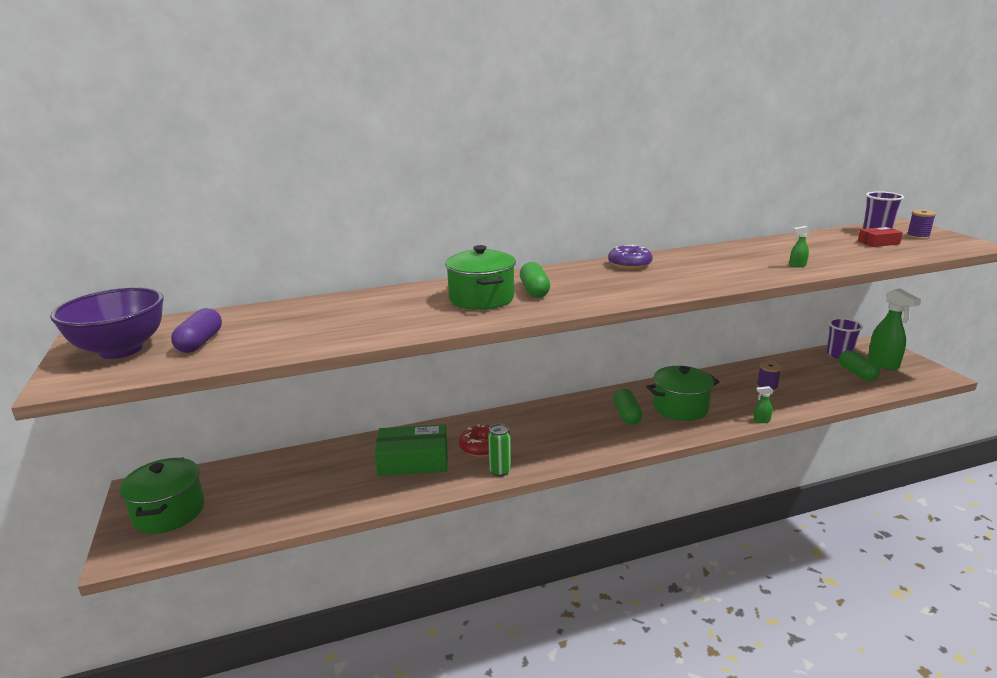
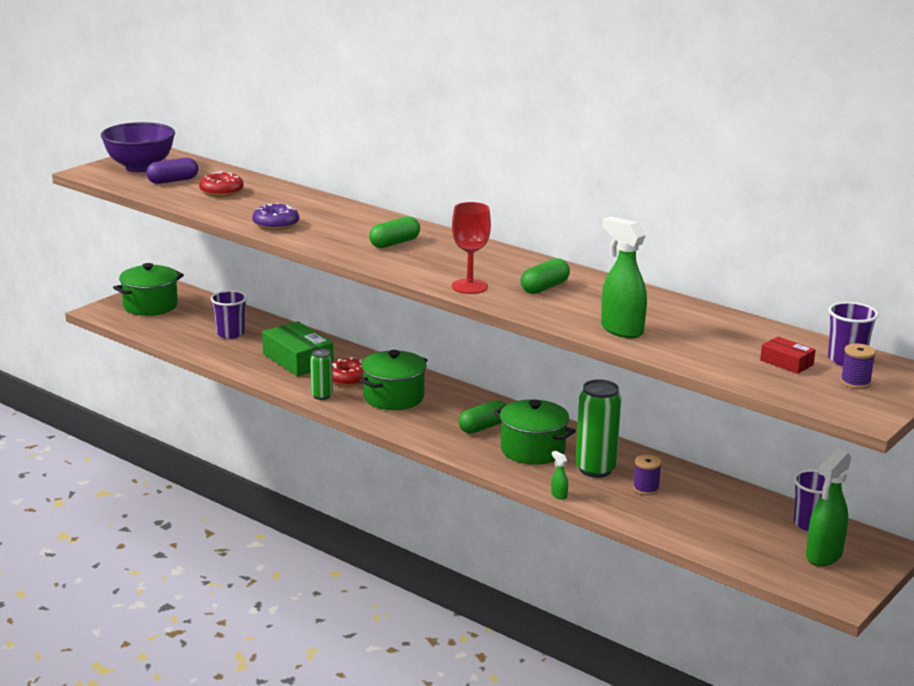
camera: 55 degrees right, 0 degrees up
green pot [445,245,516,310] -> green pot moved to [360,350,427,410]
purple donut [608,244,653,269] -> purple donut moved to [252,203,299,230]
green spray bottle [789,226,811,268] -> green spray bottle [601,217,647,338], size x2.34
green capsule [839,350,880,381] -> green capsule moved to [521,258,570,294]
none -> red donut [199,171,244,197]
none -> purple cup [210,290,247,339]
none -> red goblet [452,202,491,294]
none -> green can [575,379,622,478]

